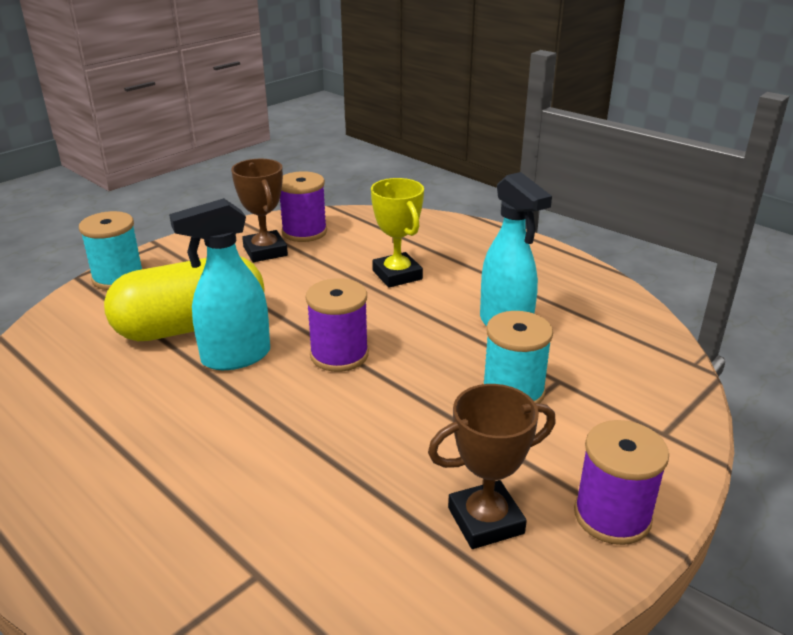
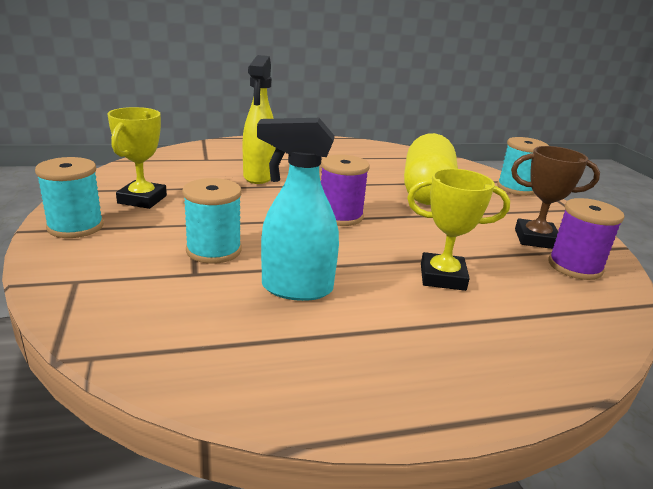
camera: 120 degrees right, 5 degrees down
turquoise spray bottle [169,198,270,370] -> none
brown trophy [428,384,556,549] -> yellow trophy [107,107,167,209]
purple spool [574,420,669,545] -> turquoise spool [35,157,104,238]
none -> yellow spray bottle [243,55,276,184]

